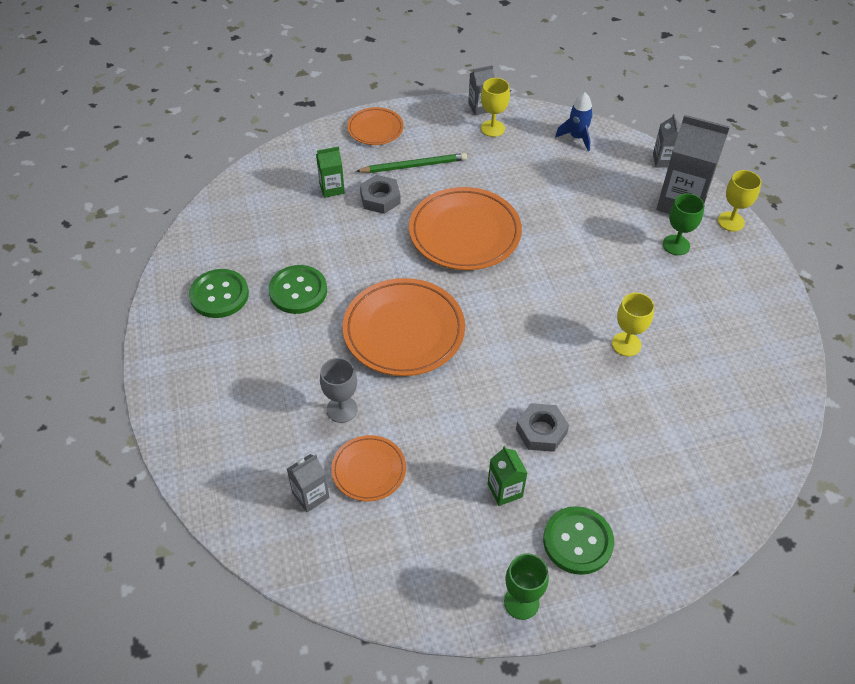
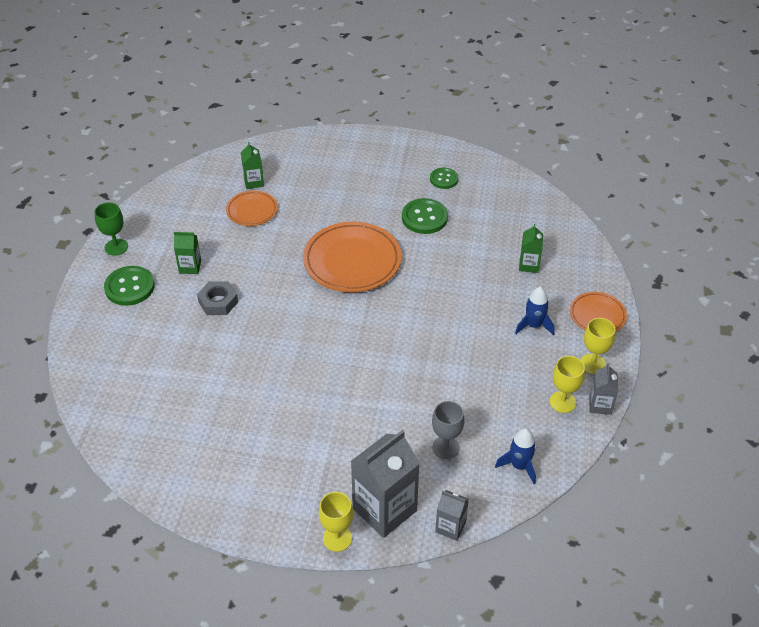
camera: 115 degrees right, 5 degrees down
green button [189,269,249,318] -> green button [430,167,458,189], size x0.64
grey carton [287,454,329,512] -> green carton [241,142,264,189]
grey goblet [320,358,358,423] -> grey goblet moved to [432,401,465,459]
green pencil [356,153,467,173] -> blue rocket [515,287,554,335]
grey nut [360,175,401,214] -> none
orange plate [409,187,522,270] -> none
yellow goblet [612,293,654,356] -> yellow goblet moved to [581,318,615,374]
green goblet [663,193,704,255] -> none

